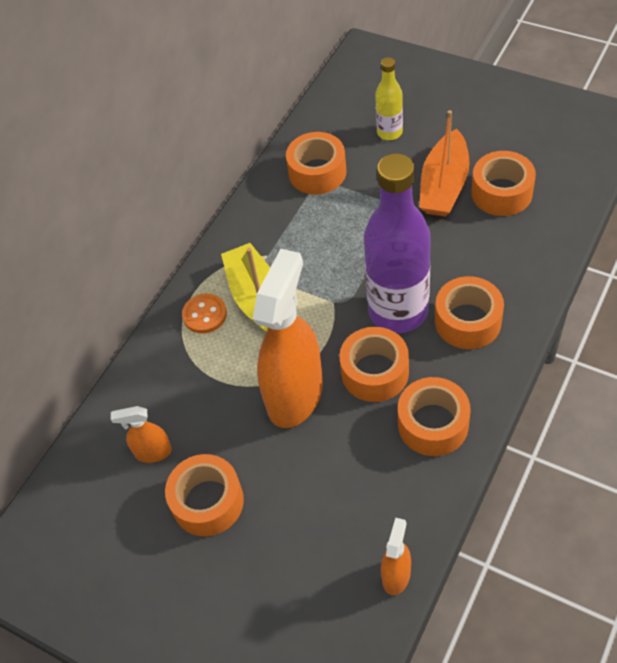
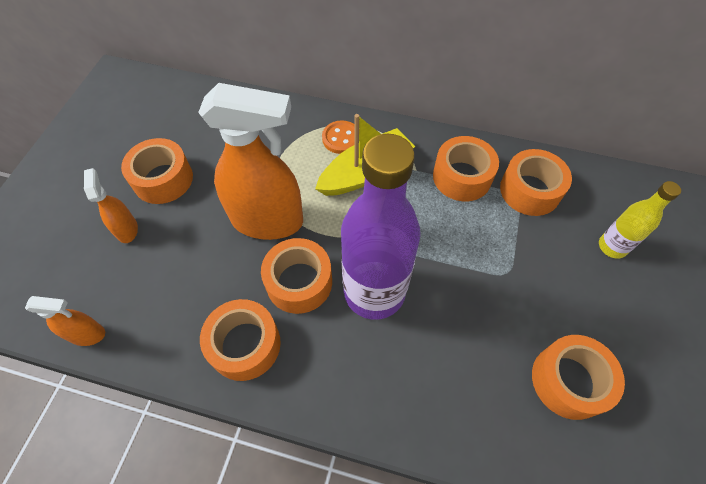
camera: 70 degrees right, 5 degrees up
orange spray bottle [111,406,172,463] -> orange spray bottle moved to [84,168,138,243]
orange boat [419,110,470,217] -> none
orange tape [435,276,504,349] -> orange tape moved to [433,136,499,201]

